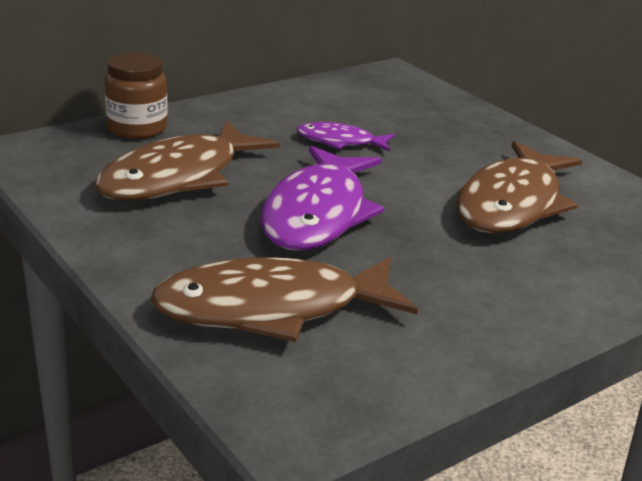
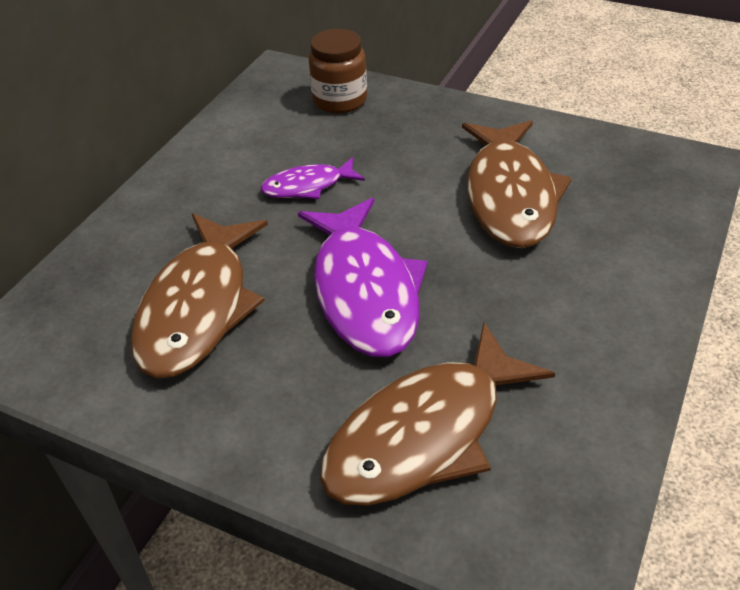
camera: 25 degrees left, 15 degrees up
brown jar [105,52,168,139] -> brown jar moved to [309,29,367,114]

